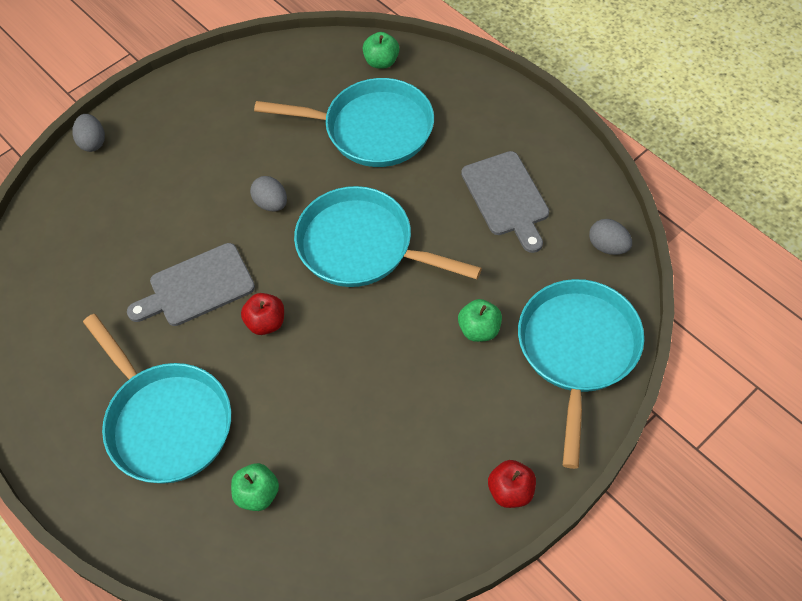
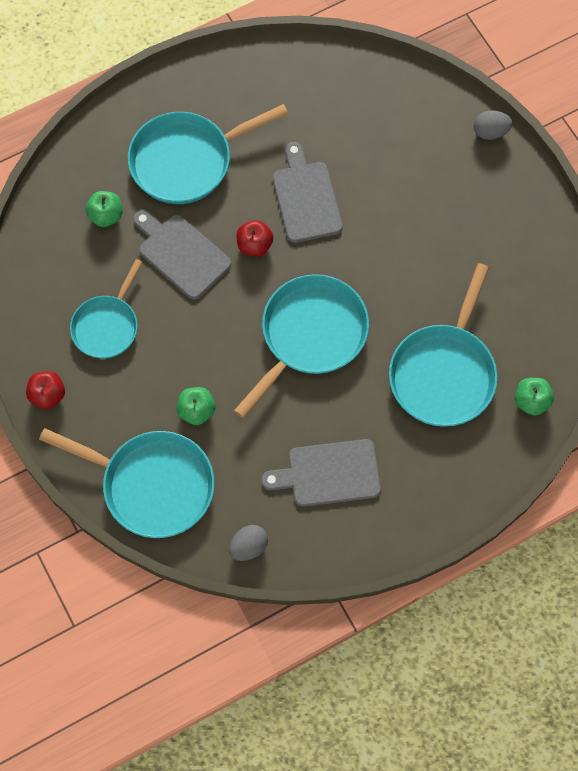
camera: 100 degrees right, 10 degrees up
grey egg [250,176,287,211] -> none
none -> turquoise pan [70,259,143,359]
none -> grey cutting board [133,210,231,299]

